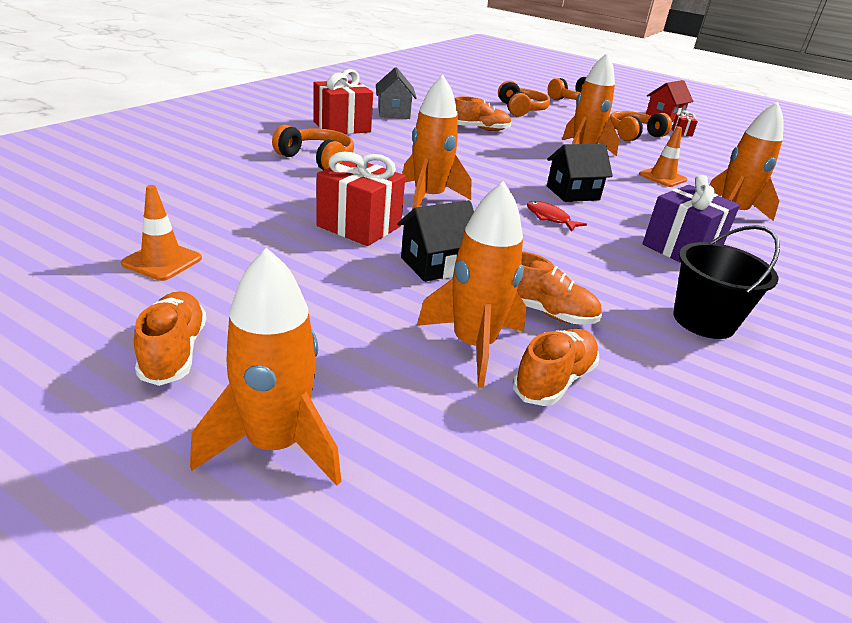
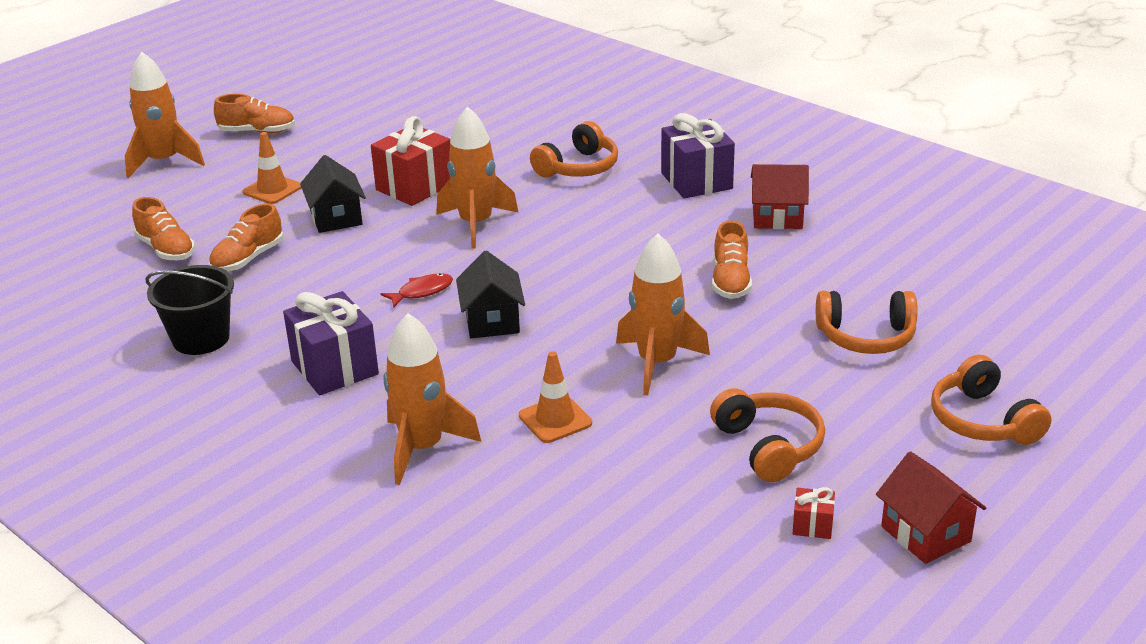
camera: 105 degrees right, 0 degrees up
orange traffic cone [121,185,202,281] -> orange traffic cone moved to [243,132,301,204]
red gift [313,69,373,134] -> purple gift [661,113,735,199]
grey house [376,67,417,119] -> red house [751,164,809,229]
orange rocket [417,181,527,388] -> none

